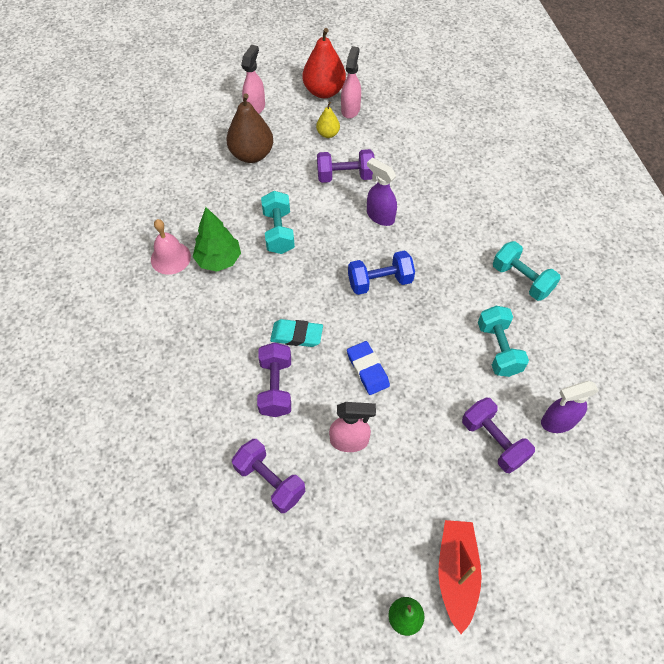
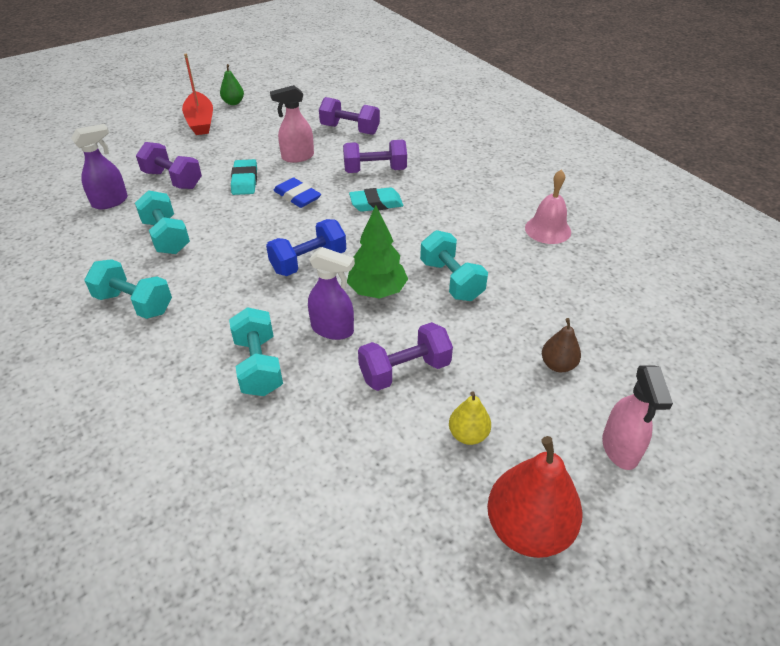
camera: 160 degrees right, 15 degrees down
green tree [193,207,241,272] -> green tree moved to [347,206,408,299]
brown pear [227,93,273,163] -> brown pear [542,318,581,372], size x0.53
purple dumbbell [257,343,291,417] -> purple dumbbell turned 75 degrees counterclockwise [343,140,407,173]
pink spray bottle [341,46,361,119] -> none
none -> turquoise dumbbell [229,307,283,396]
none -> turquoise eraser [231,159,257,195]

